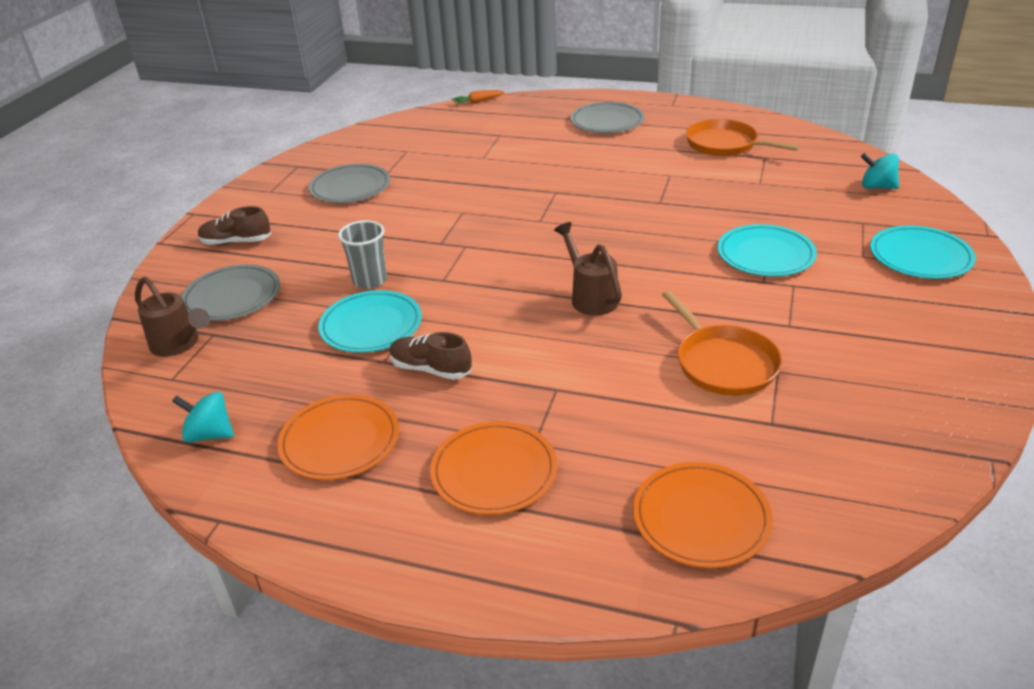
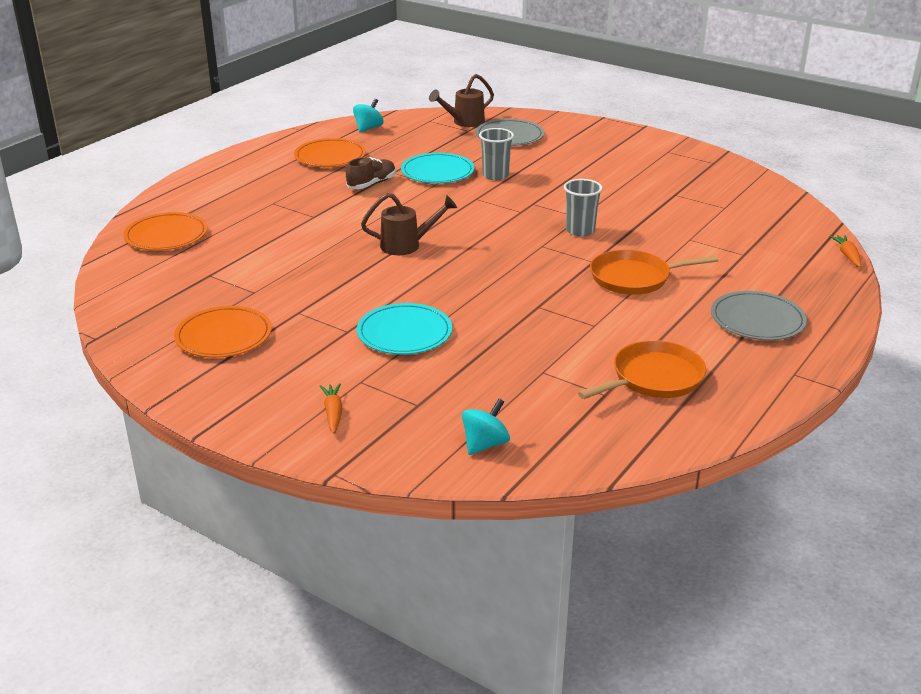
camera: 105 degrees right, 5 degrees down
brown shoe [198,206,271,245] -> none
grey plate [309,164,390,203] -> none
orange plate [430,421,558,515] -> orange plate moved to [174,306,272,358]
orange pan [662,291,782,396] -> orange pan moved to [590,249,719,295]
turquoise plate [870,225,976,279] -> orange carrot [320,383,342,434]
none -> grey cup [564,179,603,237]

